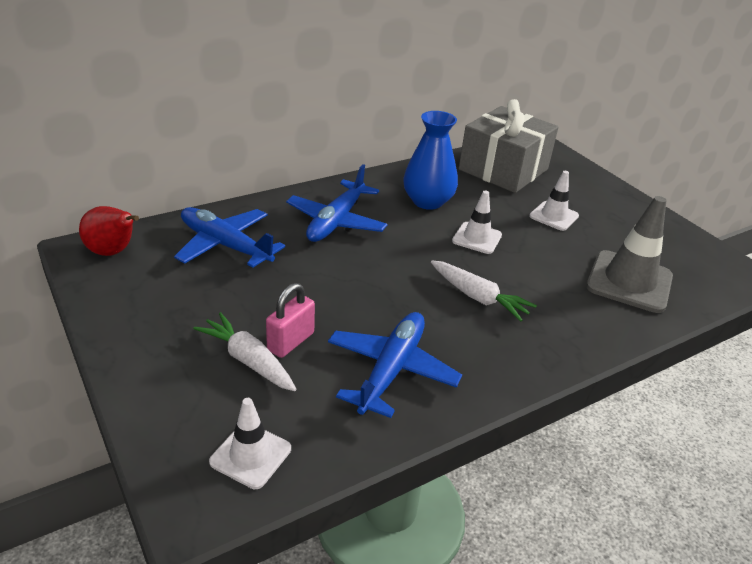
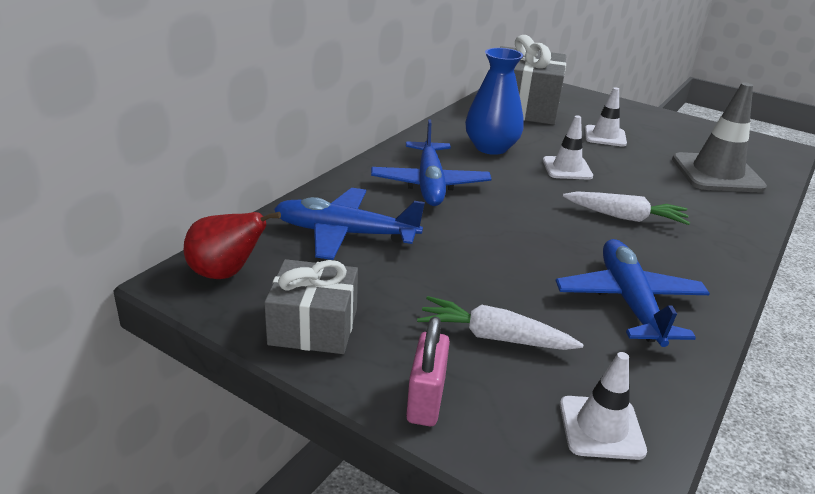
camera: 25 degrees left, 5 degrees down
pink padlock [266,283,315,358] -> pink padlock moved to [406,316,450,426]
none -> grey gift [264,259,358,354]

